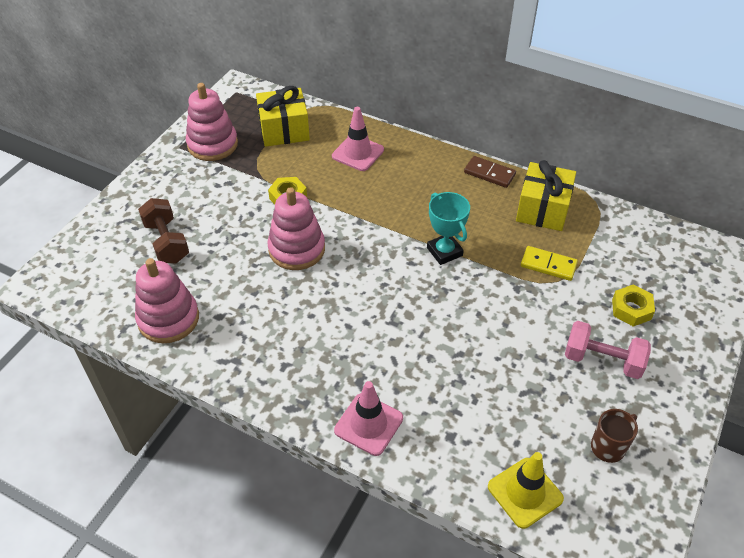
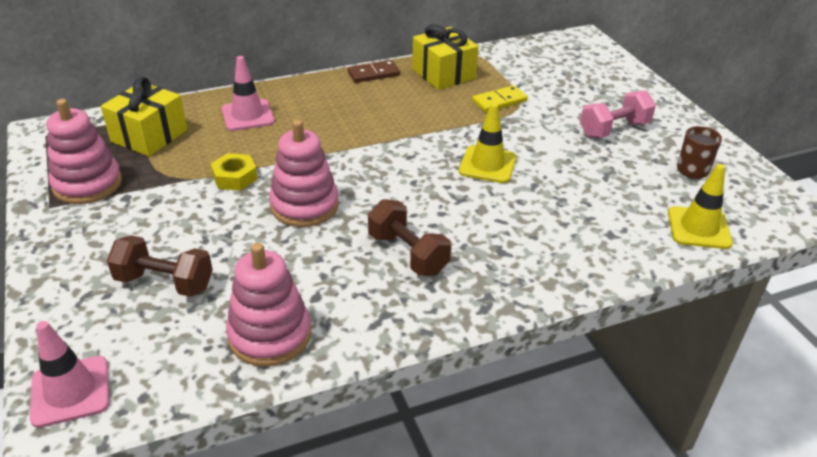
camera: 50 degrees left, 10 degrees down
pink traffic cone [334,381,403,456] -> pink traffic cone moved to [30,321,110,428]
turquoise trophy [427,192,470,265] -> none
yellow nut [612,284,655,327] -> none
none -> brown dumbbell [368,199,451,276]
none -> yellow traffic cone [459,103,517,183]

